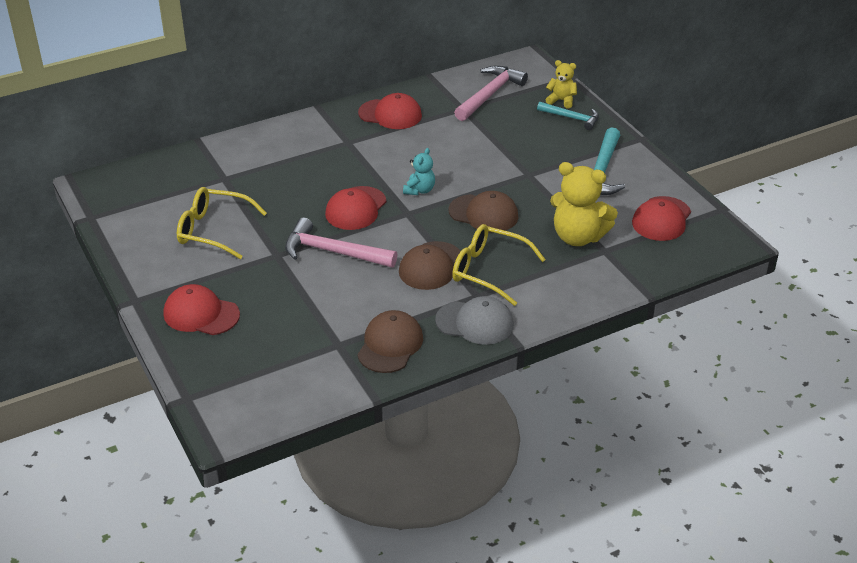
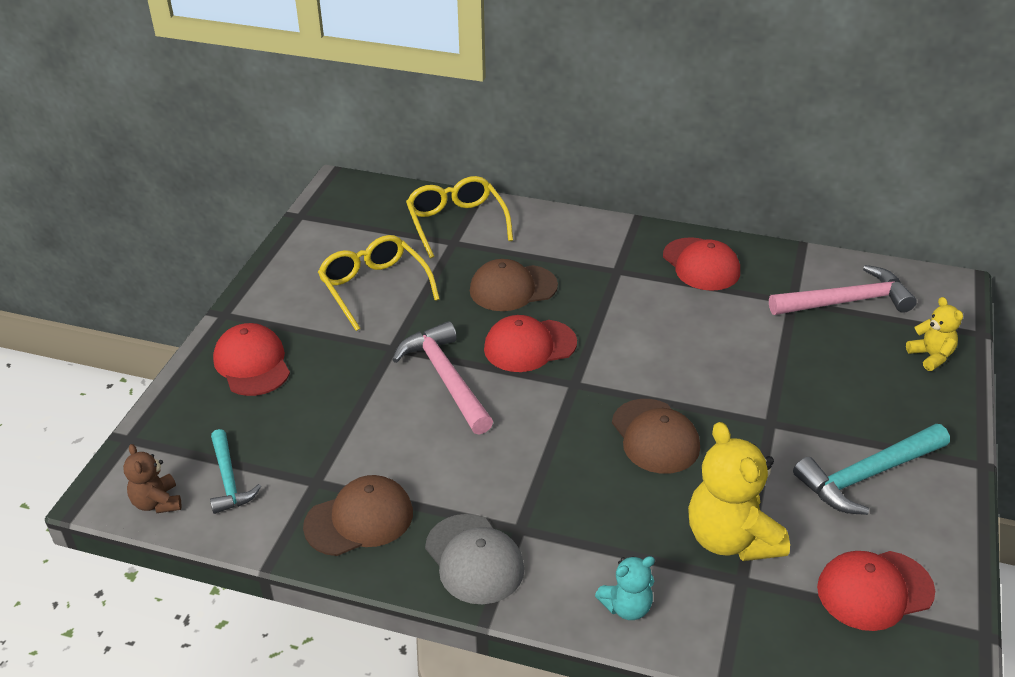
camera: 45 degrees right, 0 degrees up
brown cap [399,241,461,290] -> brown cap moved to [470,259,558,311]
turquoise teddy bear [403,148,435,195] -> turquoise teddy bear moved to [595,556,655,620]
yellow glasses [452,224,546,306] -> yellow glasses moved to [406,176,513,258]
turquoise hammer [537,102,599,130] -> turquoise hammer moved to [210,429,261,514]
none -> brown teddy bear [123,444,182,513]

